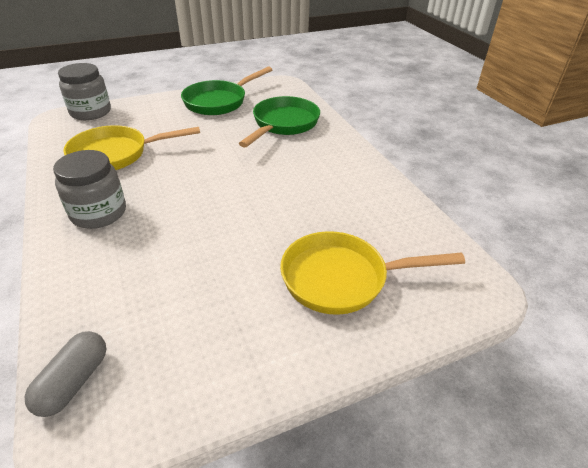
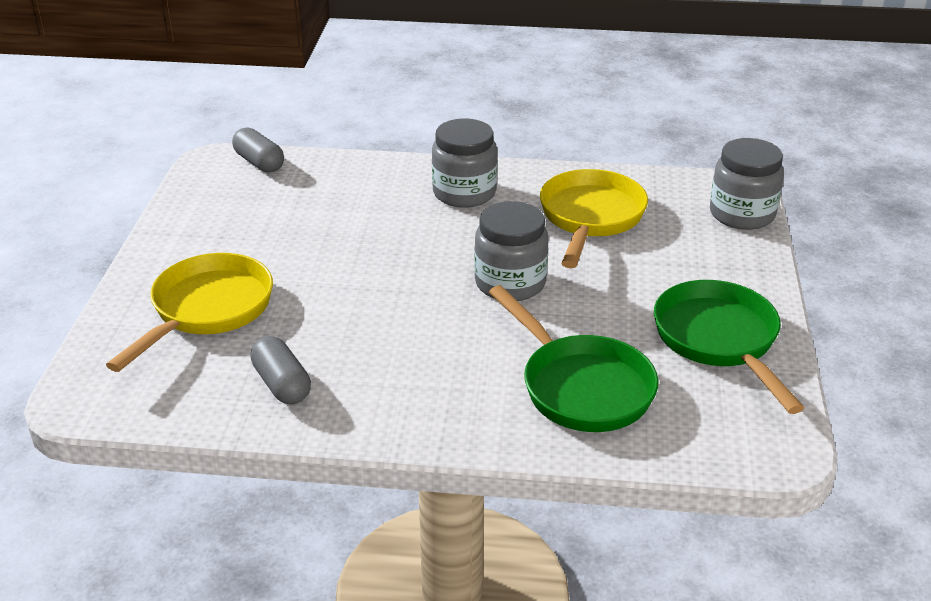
camera: 120 degrees right, 5 degrees down
none -> grey capsule [251,336,311,404]
none -> grey jar [474,201,548,301]

